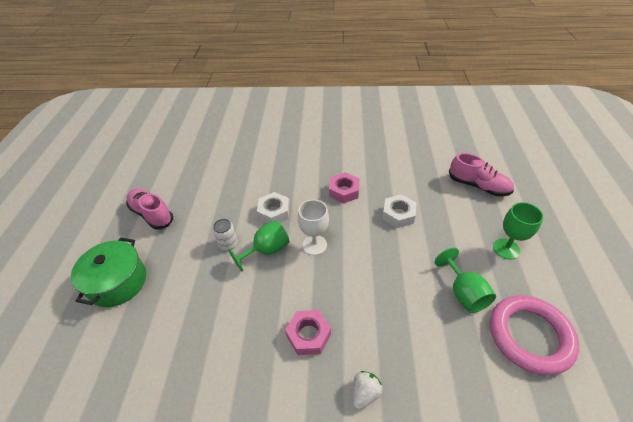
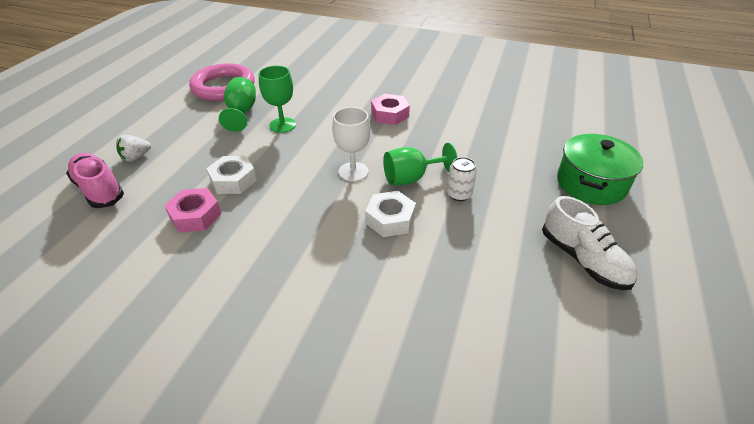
camera: 165 degrees left, 5 degrees down
pink shoe [126,189,173,230] -> white shoe [542,196,638,290]
pink nut [329,172,359,204] -> pink nut moved to [164,188,221,233]
white strawberry [353,371,383,409] -> white strawberry moved to [116,135,151,162]
green goblet [493,202,543,259] -> green goblet moved to [259,66,296,133]

